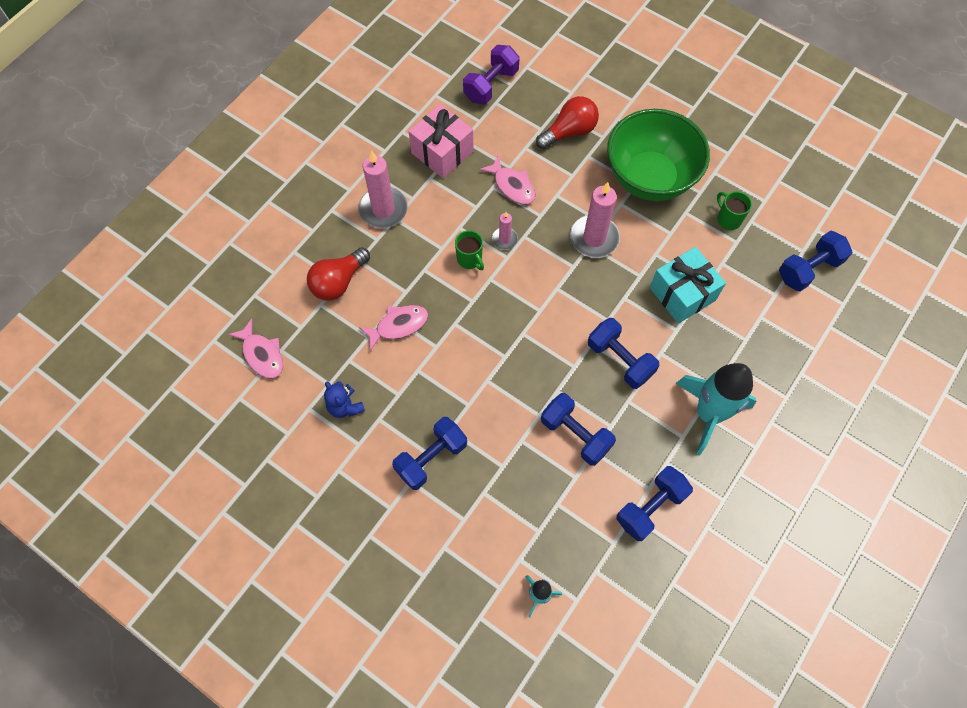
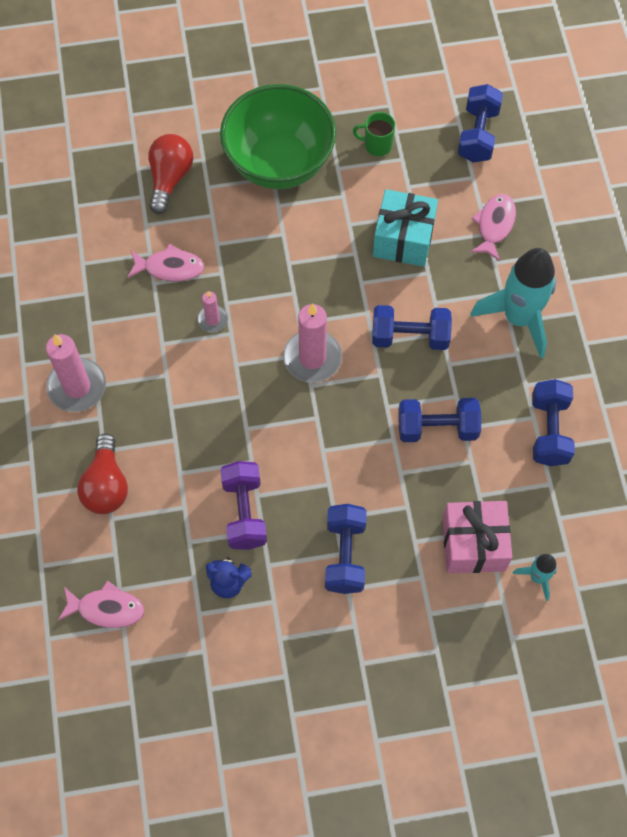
camera: 45 degrees left, 0 degrees up
pink fish [359,305,428,351] -> pink fish moved to [470,194,516,261]
pink gift [409,104,473,178] -> pink gift moved to [443,501,512,573]
green mug [455,230,484,270] -> none
purple dumbbell [463,45,519,104] -> purple dumbbell moved to [220,461,267,550]
pink candle [570,182,620,258] -> pink candle moved to [283,303,342,383]

